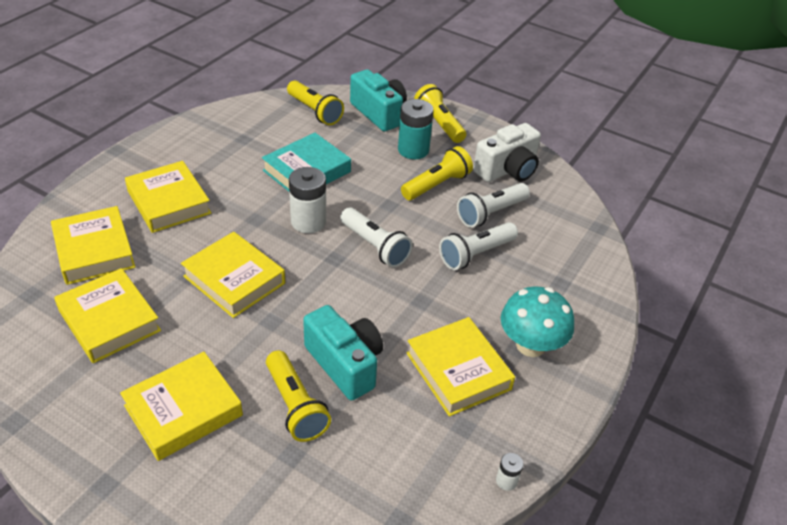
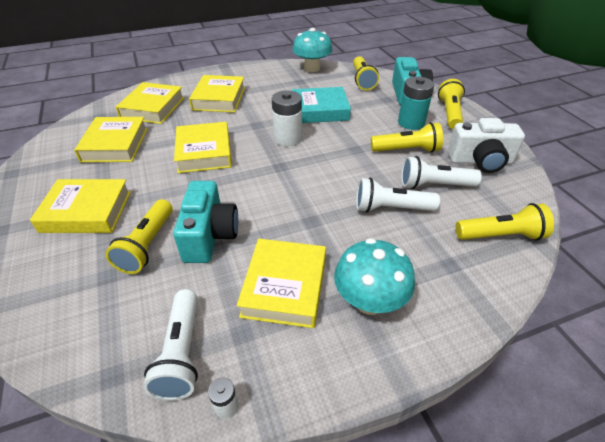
camera: 40 degrees right, 0 degrees up
white flashlight [340,207,413,268] -> white flashlight moved to [143,289,198,401]
none -> turquoise mushroom [292,28,332,72]
none -> yellow flashlight [455,203,554,240]

